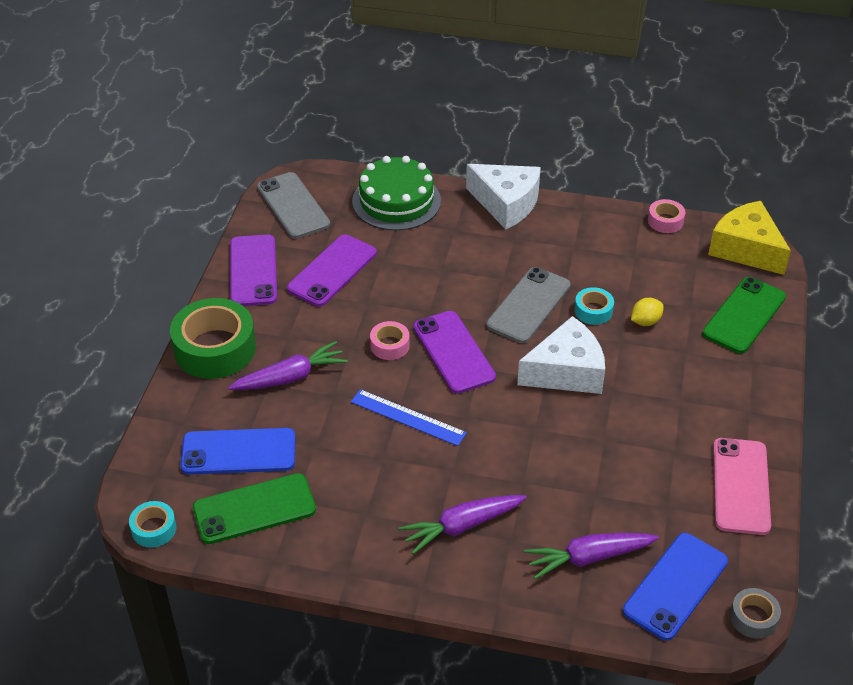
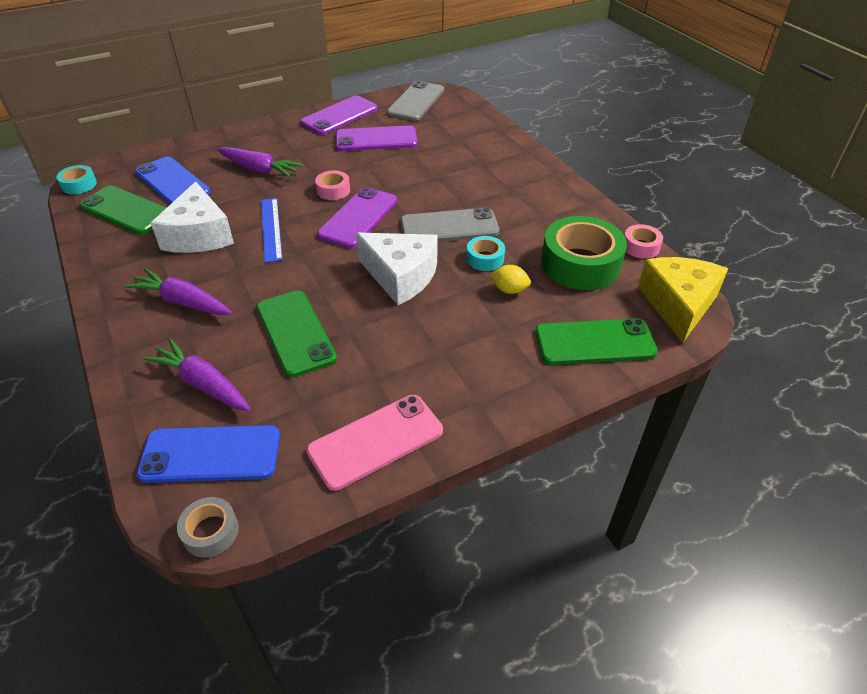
camera: 50 degrees right, 0 degrees up
green tape [170,298,256,379] -> green tape moved to [541,216,627,290]
green cake [352,156,441,231] -> none
white cheese [466,164,541,230] -> white cheese moved to [151,182,234,253]
none -> green phone [256,290,337,377]

